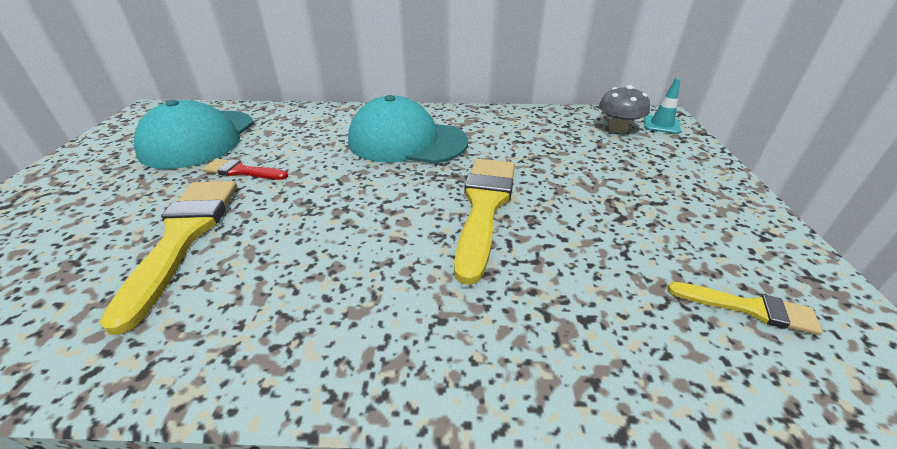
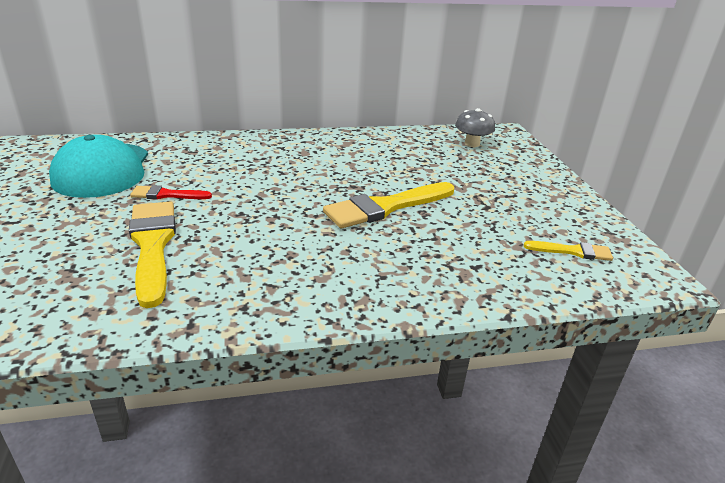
camera: 15 degrees left, 5 degrees down
turquoise cap [348,95,468,164] -> none
yellow brush [454,159,515,285] -> yellow brush turned 120 degrees counterclockwise [323,182,454,229]
turquoise traffic cone [644,78,681,134] -> none

